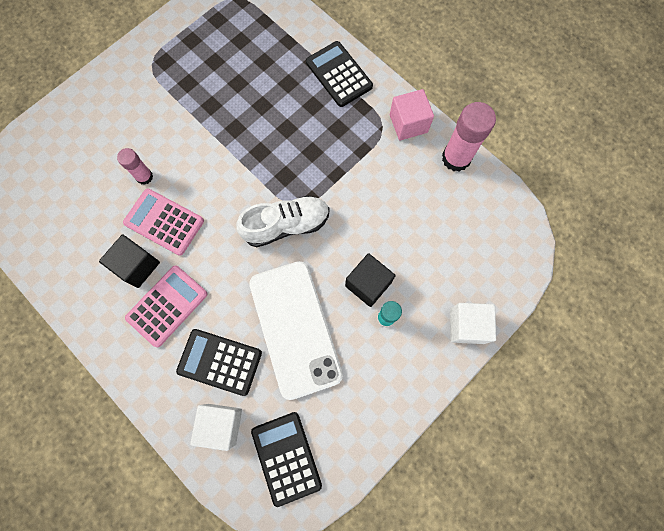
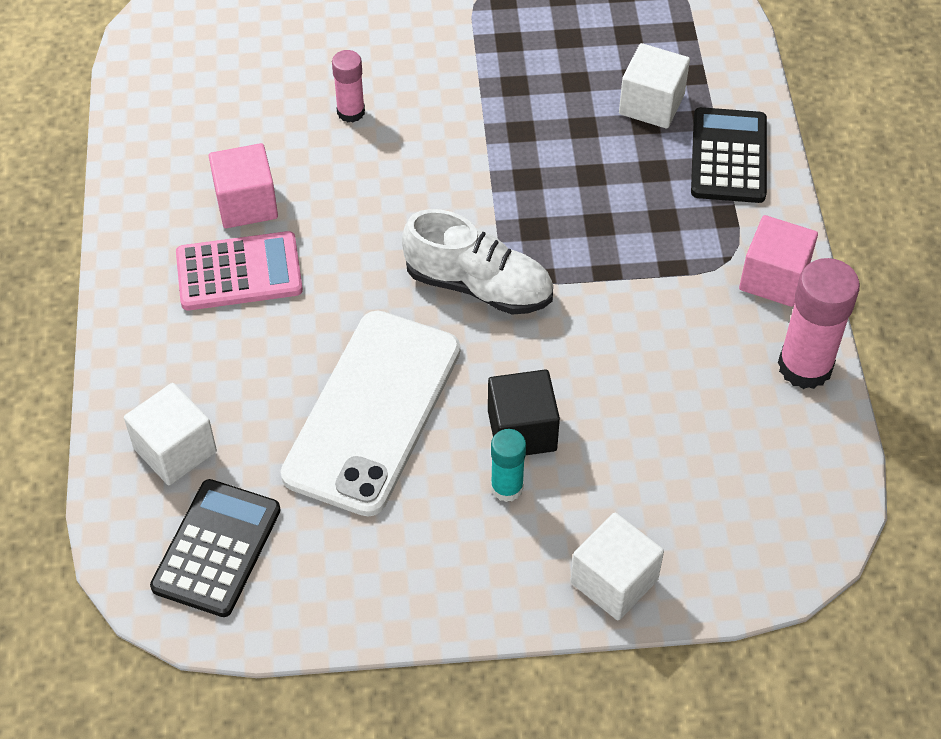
camera: 40 degrees right, 20 degrees down
black cube [99,235,160,288] -> pink cube [209,143,278,228]
pink calculator [123,189,204,256] -> none
black calculator [176,329,262,396] -> none
none -> white cube [619,43,690,129]

